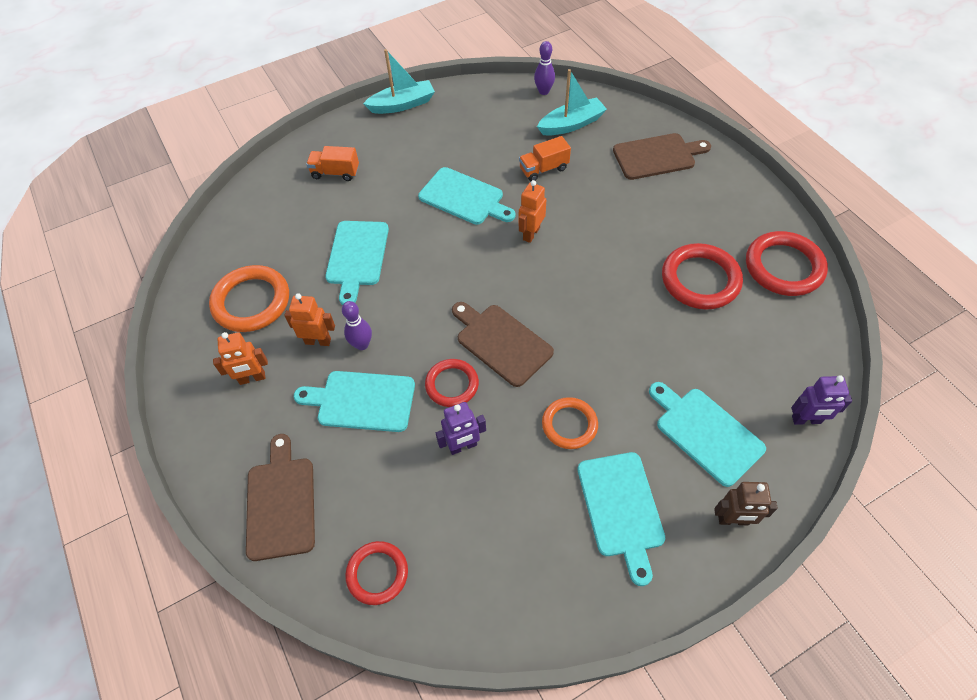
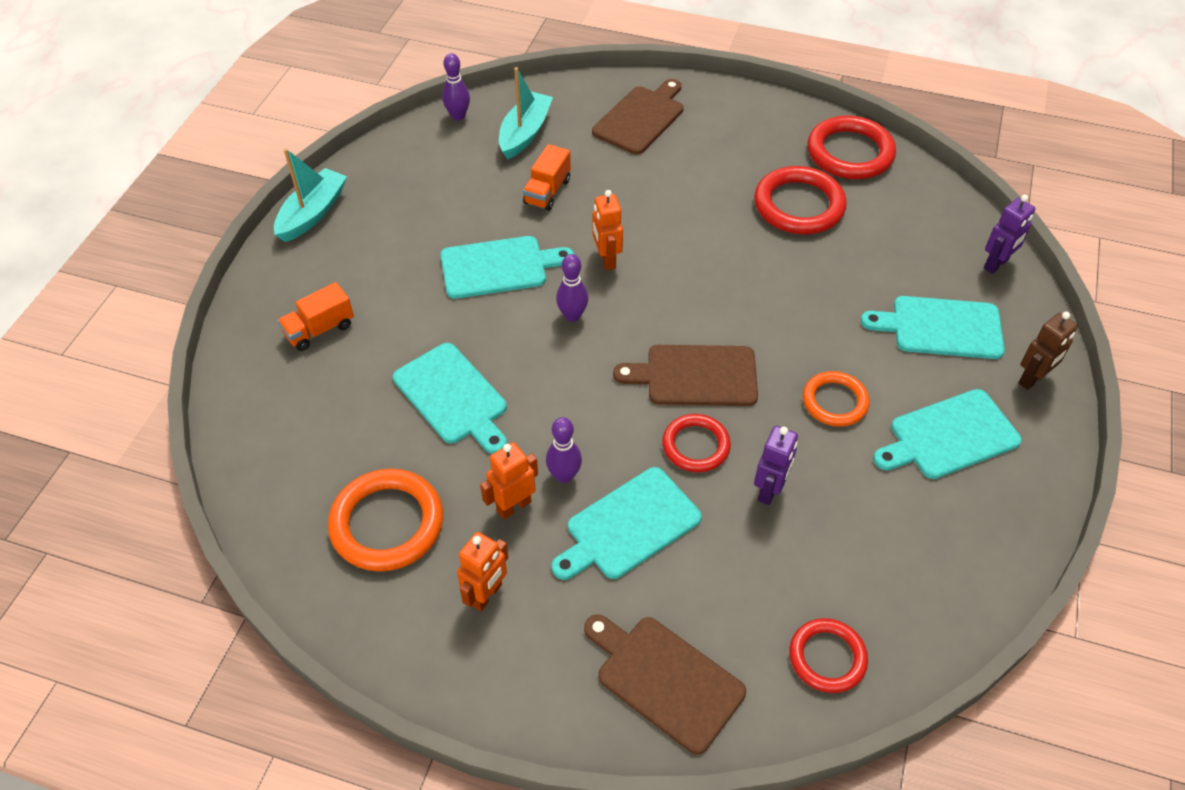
camera: 45 degrees left, 5 degrees down
turquoise cutting board [577,452,665,586] -> turquoise cutting board turned 120 degrees clockwise [873,389,1022,479]
none -> purple bowling pin [556,254,588,322]

